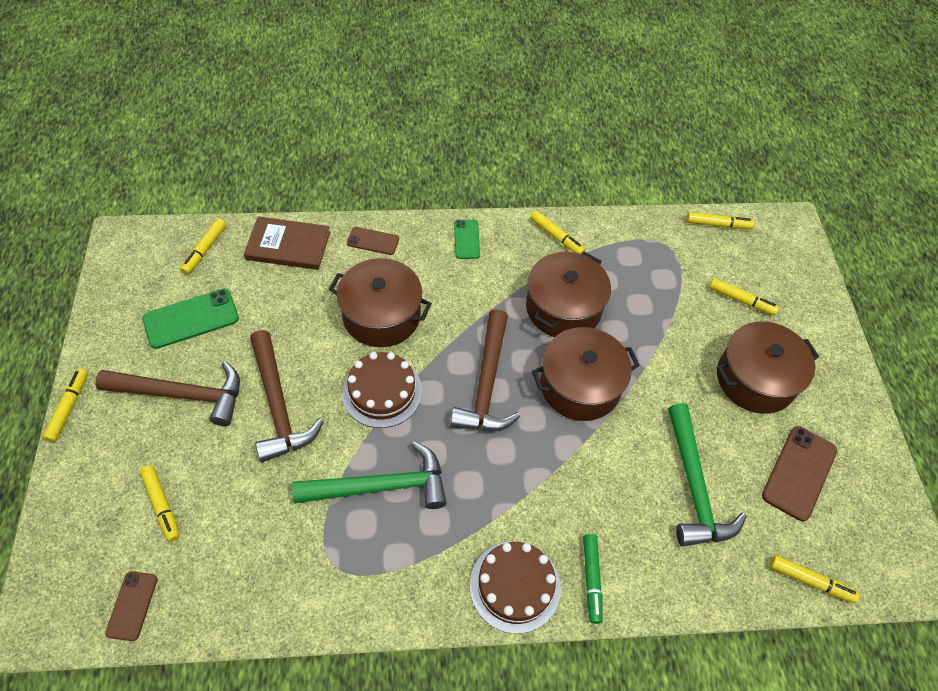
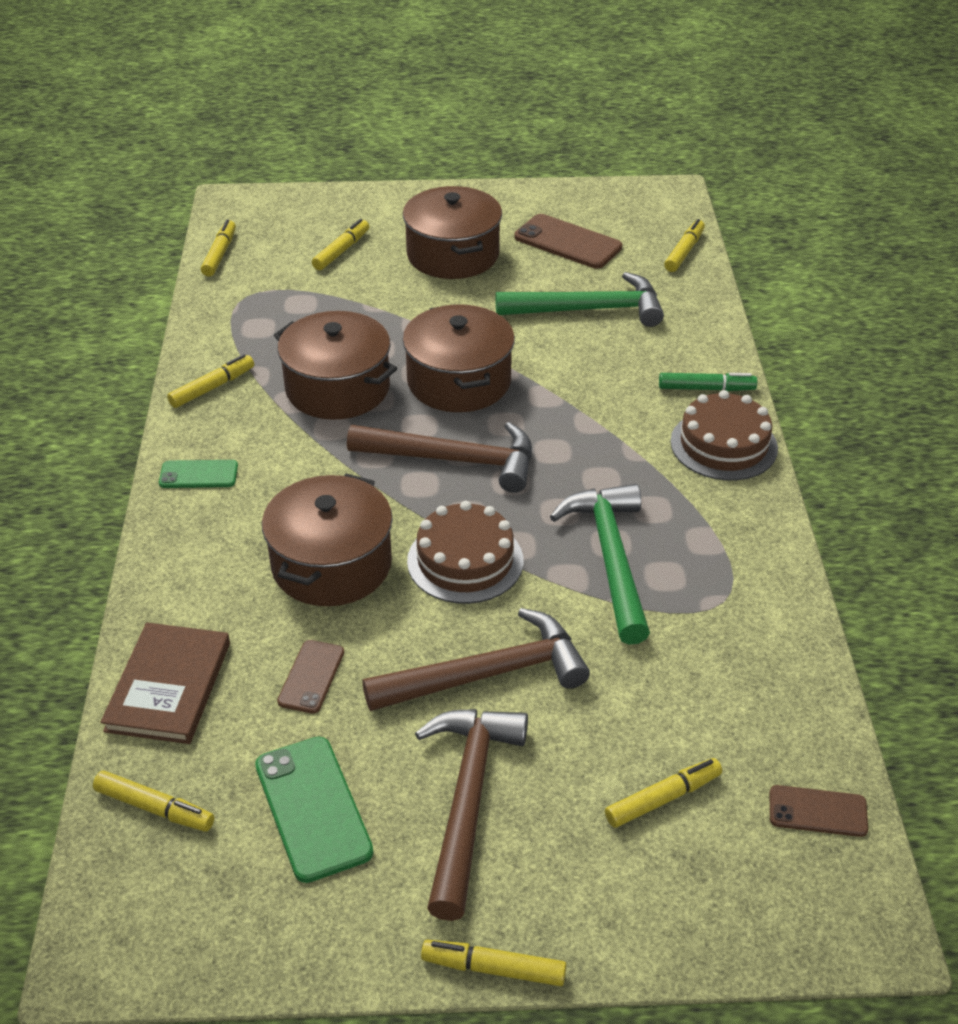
camera: 85 degrees left, 15 degrees down
brown phone [347,227,399,255] -> brown phone moved to [277,640,344,714]

